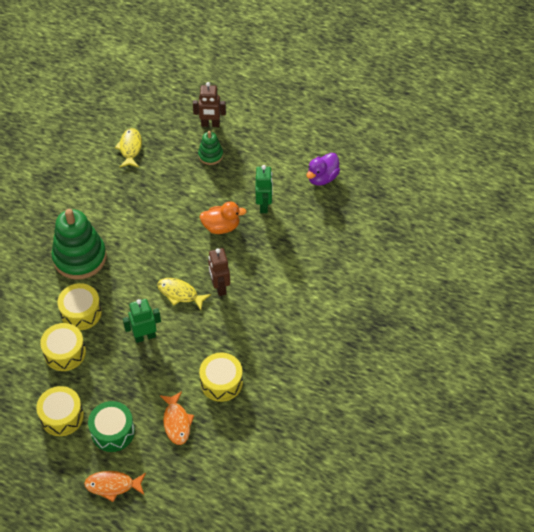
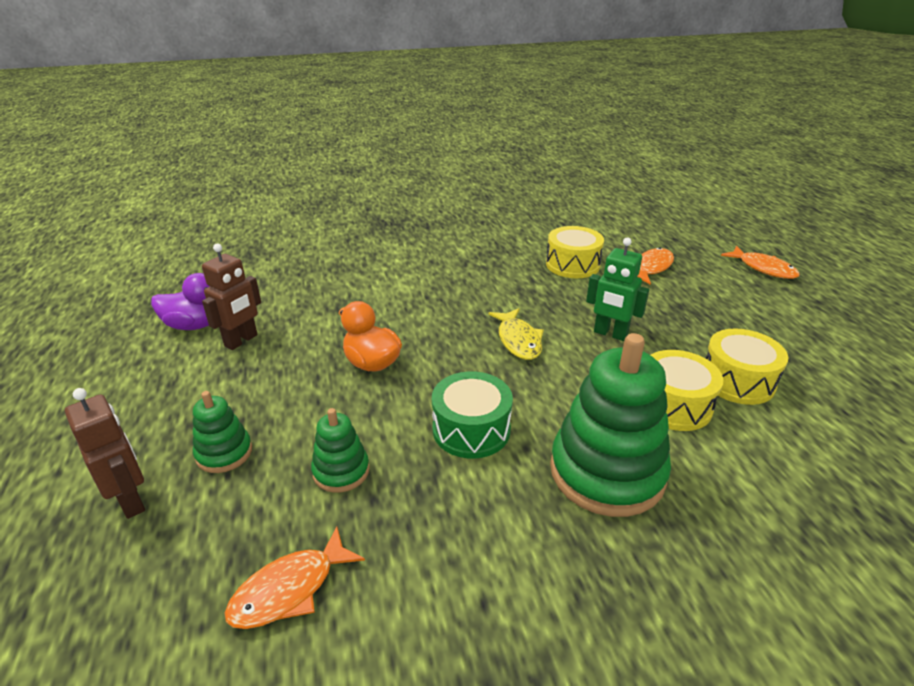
camera: 130 degrees left, 20 degrees down
yellow drum [36,386,84,436] -> none
green drum [88,401,135,452] -> green drum moved to [432,371,513,459]
yellow fish [115,128,142,168] -> orange fish [225,527,365,629]
brown robot [208,248,230,296] -> brown robot moved to [202,243,261,350]
green robot [256,165,273,213] -> none
none -> green stacking toy [311,408,370,493]

